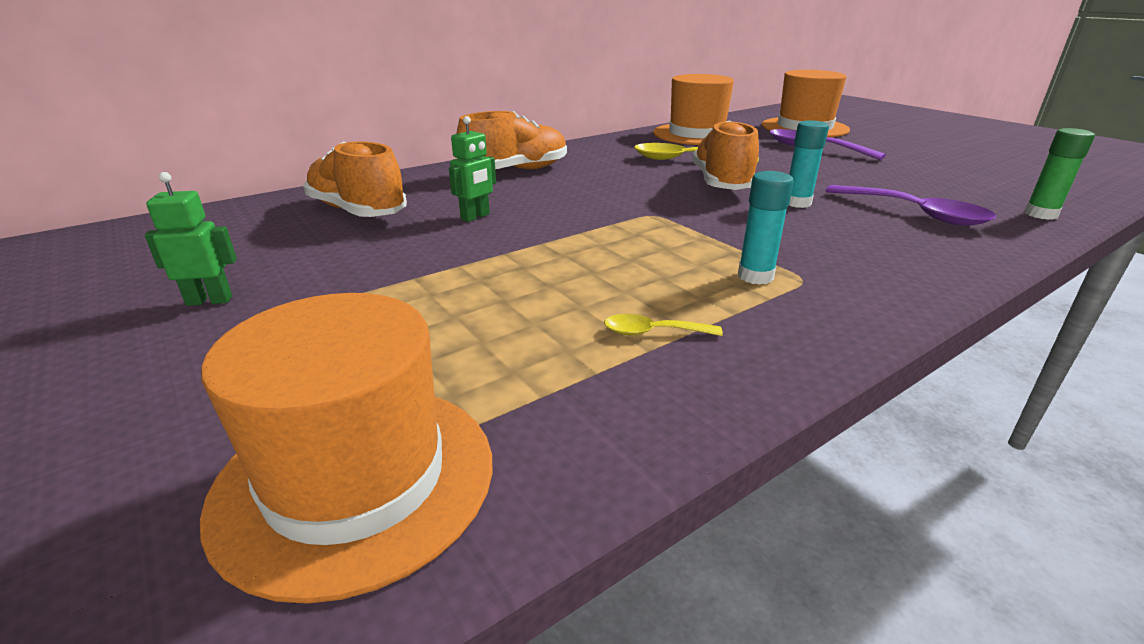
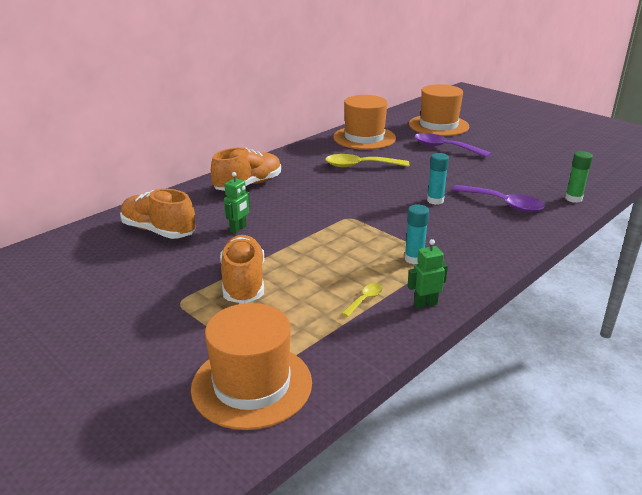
camera: 10 degrees left, 0 degrees up
green robot [145,172,237,306] -> green robot moved to [407,239,448,309]
yellow spoon [604,314,723,336] -> yellow spoon turned 135 degrees clockwise [342,283,383,317]
orange shoe [692,121,759,190] -> orange shoe moved to [220,235,264,304]

